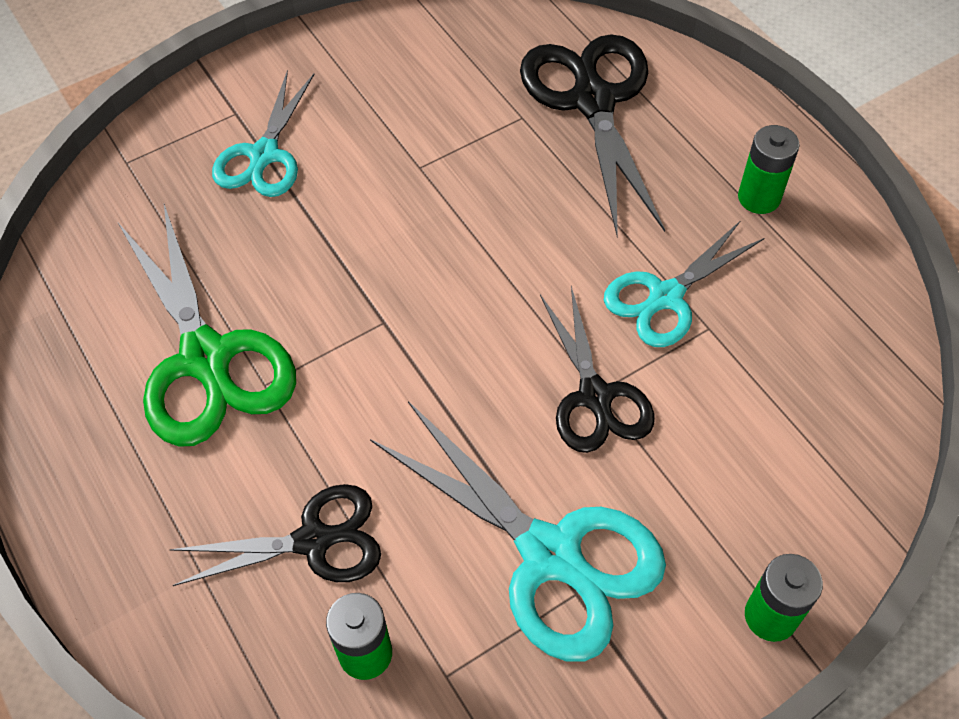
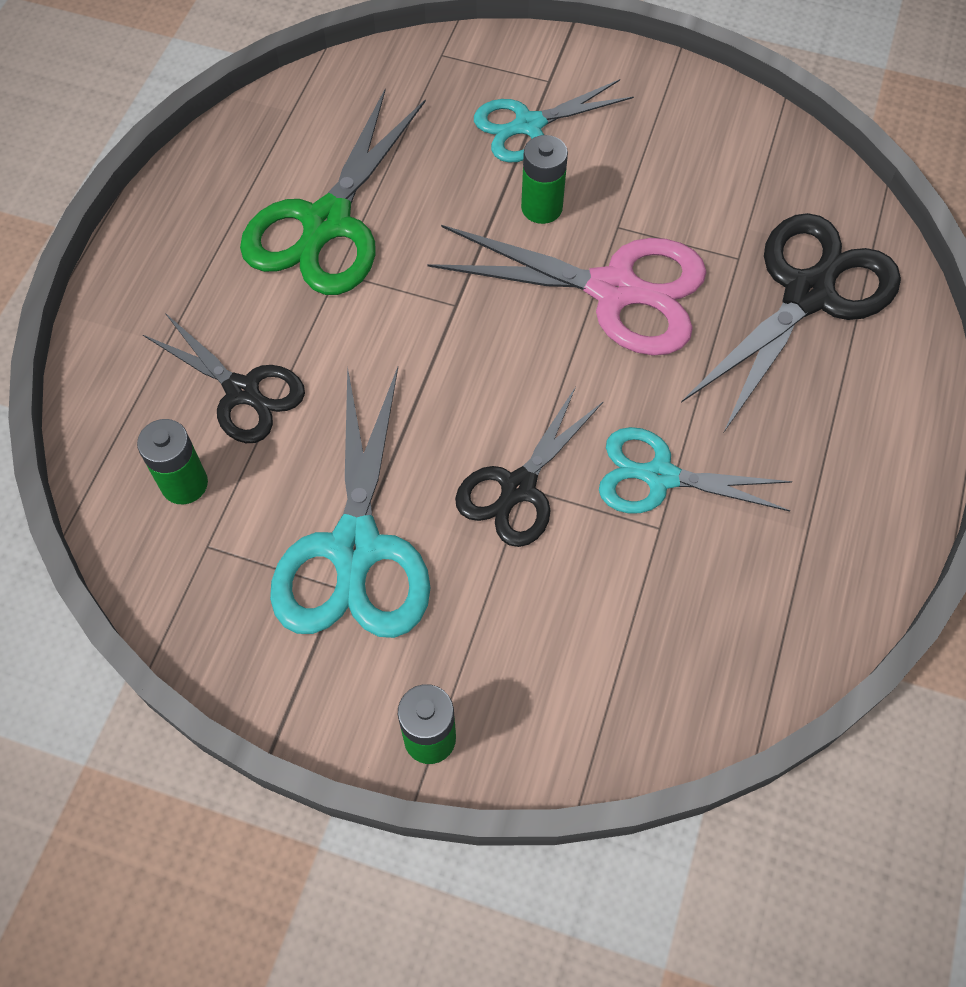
camera: 50 degrees right, 5 degrees up
green battery [738,125,800,214] -> green battery moved to [521,135,568,224]
none -> pink scissors [428,225,707,355]

